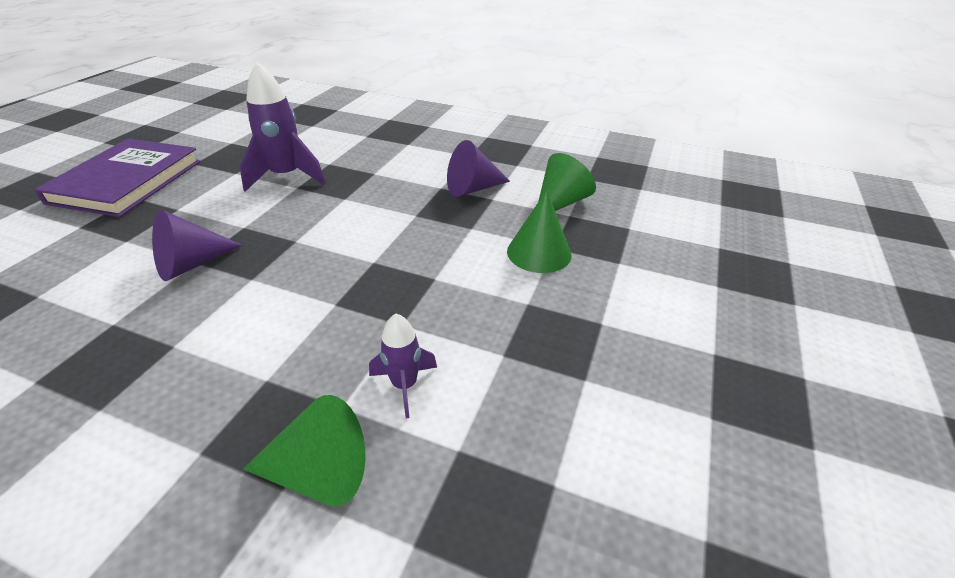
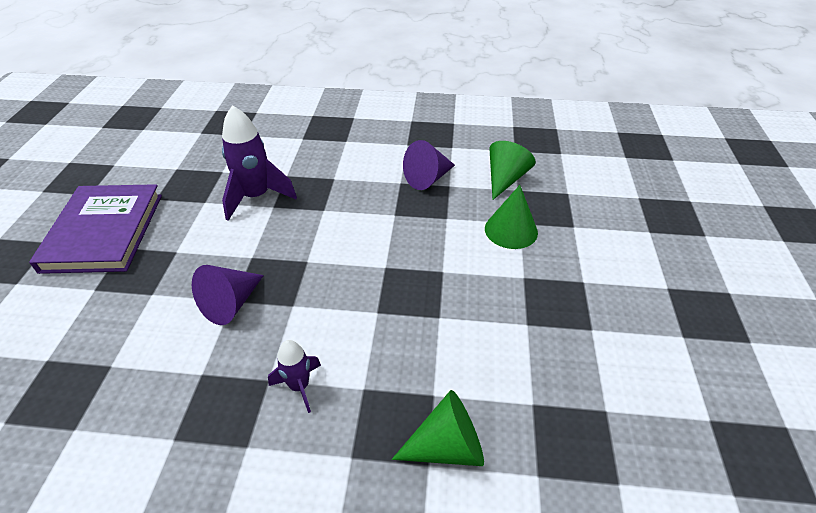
camera: 15 degrees left, 5 degrees up
purple rocket [369,314,437,418] -> purple rocket moved to [268,340,321,413]

